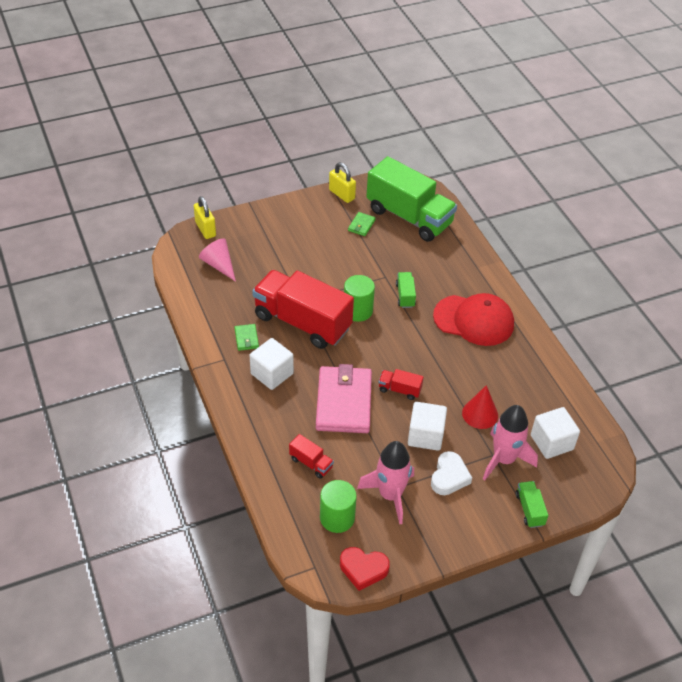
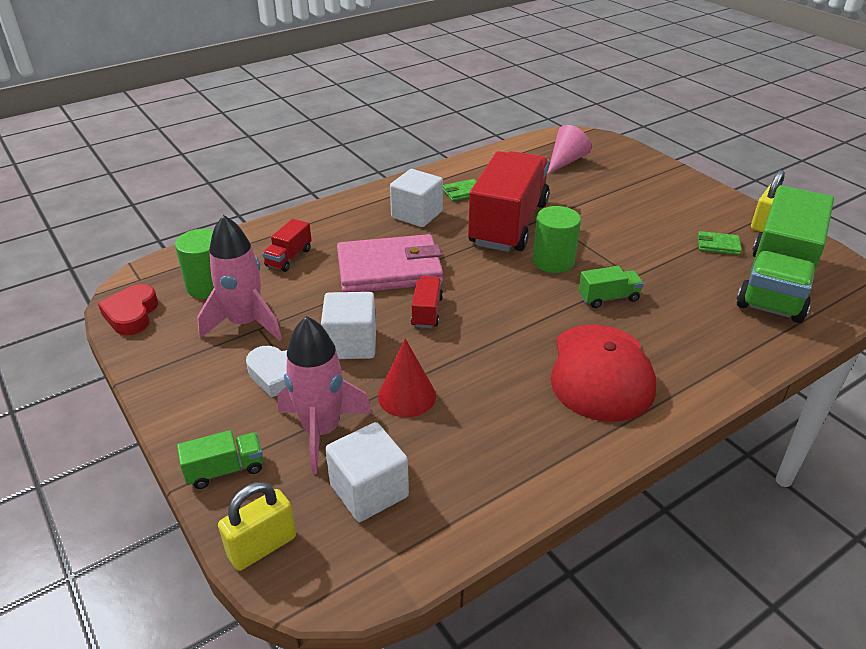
camera: 80 degrees right, 10 degrees down
yellow padlock [194,196,216,239] -> yellow padlock moved to [218,482,296,571]

